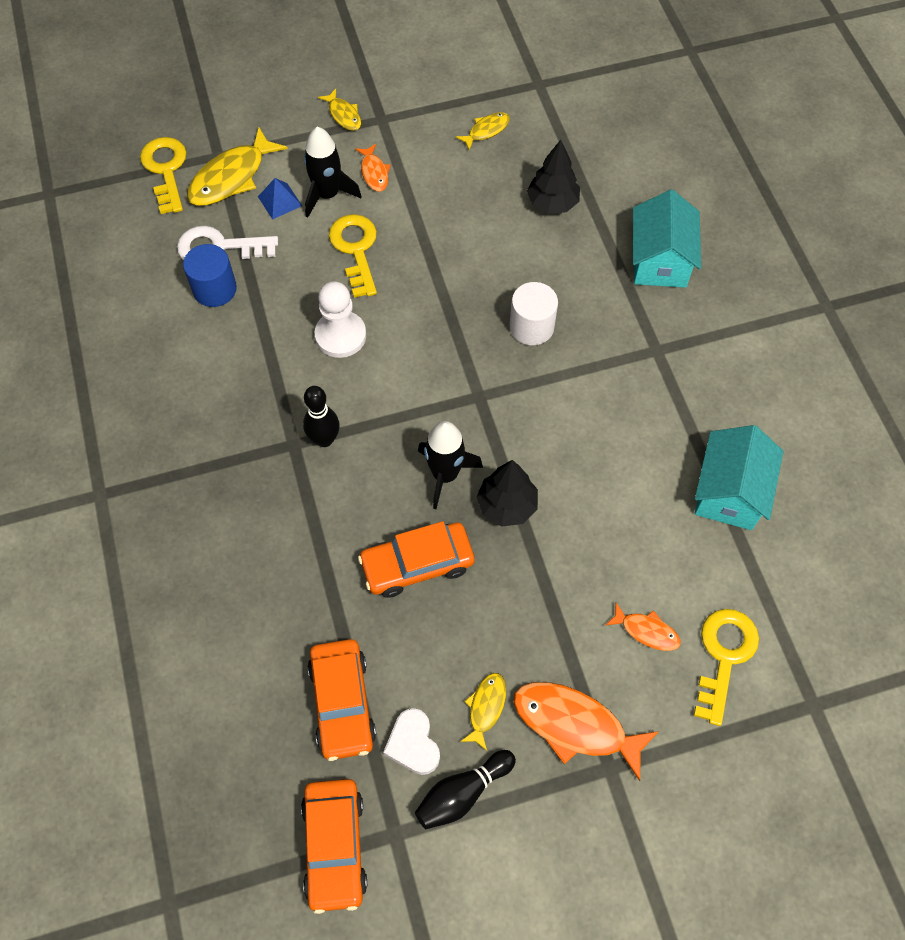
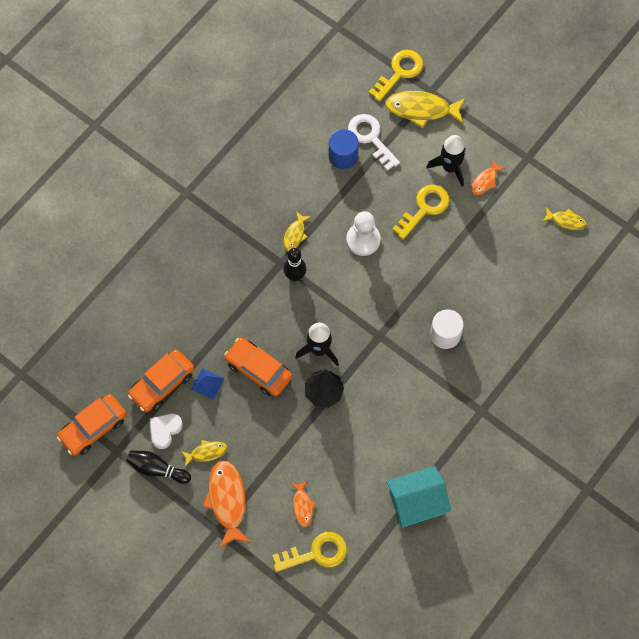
camera: 55 degrees right, 5 degrees up
blue pyramid [258,178,302,220] -> blue pyramid moved to [191,369,224,399]
yellow fish [318,89,361,131] -> yellow fish moved to [283,211,311,251]
black tree [527,140,580,214] -> none
turquoise house [633,190,701,288] -> none

